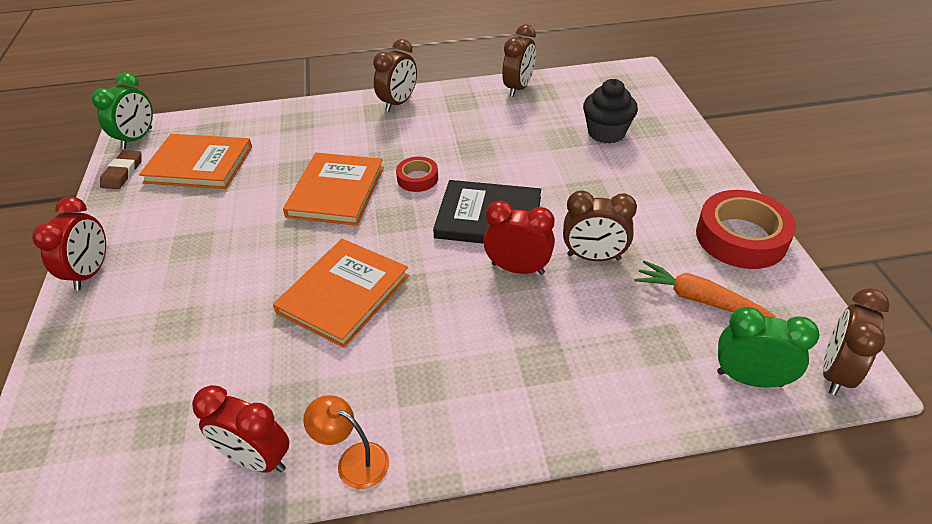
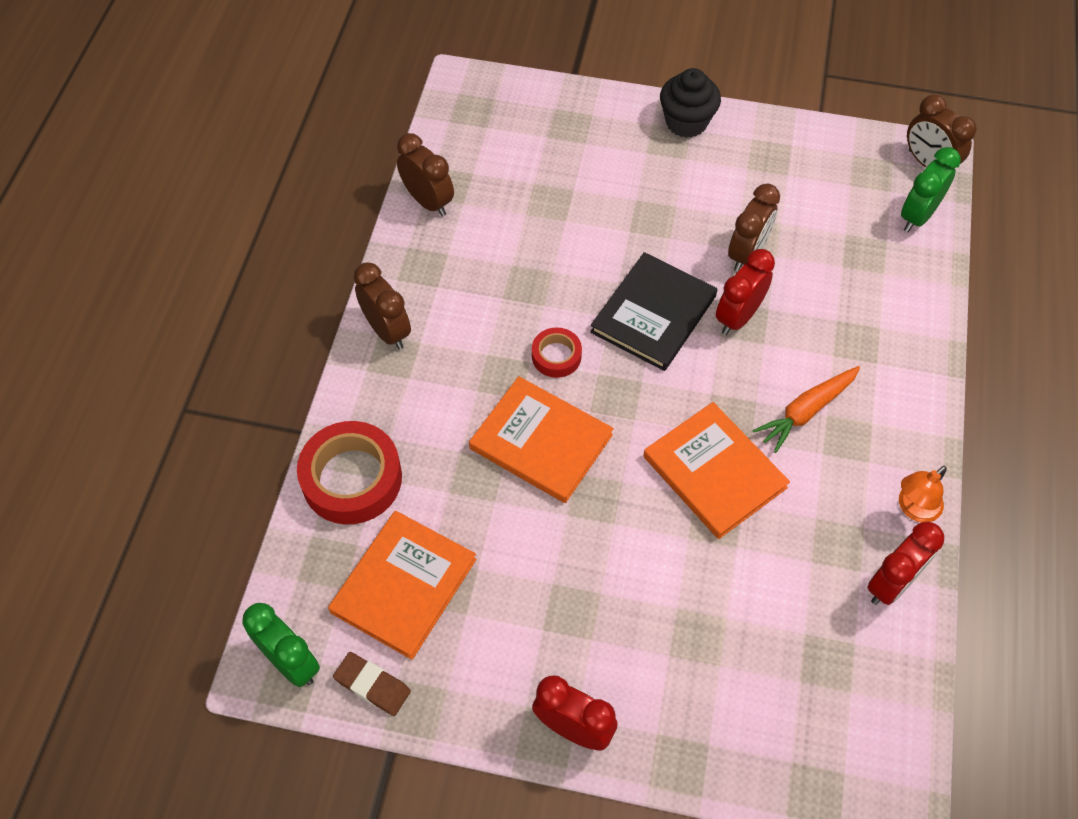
camera: 70 degrees left, 15 degrees up
black cupcake [583,79,638,144] -> black cupcake moved to [660,68,721,138]
orange carrot [634,260,775,317] -> orange carrot moved to [752,366,860,453]
red tape [696,190,796,269] -> red tape moved to [297,421,402,524]

